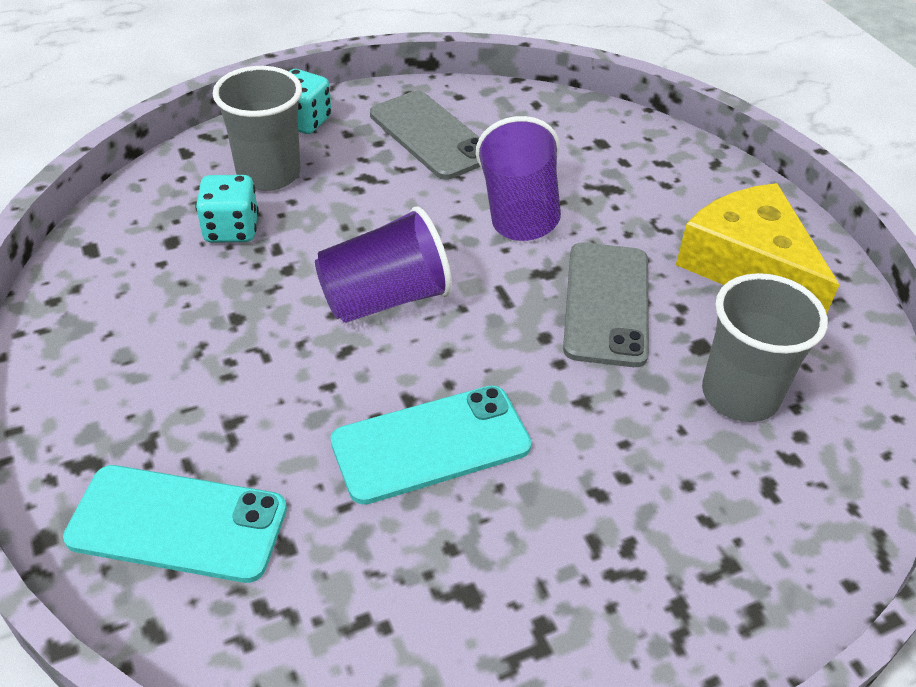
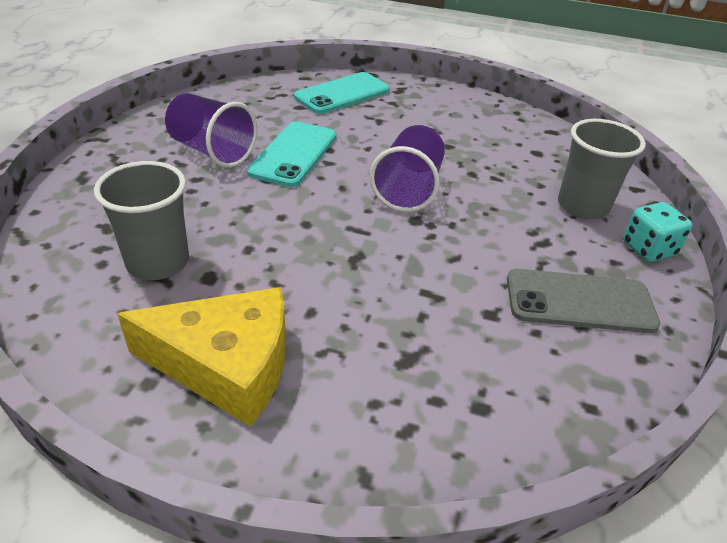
camera: 130 degrees right, 5 degrees down
turquoise dice [195,175,259,243] -> none
purple cup [476,116,561,241] -> purple cup moved to [165,93,257,168]
grey phone [563,243,649,367] -> none

